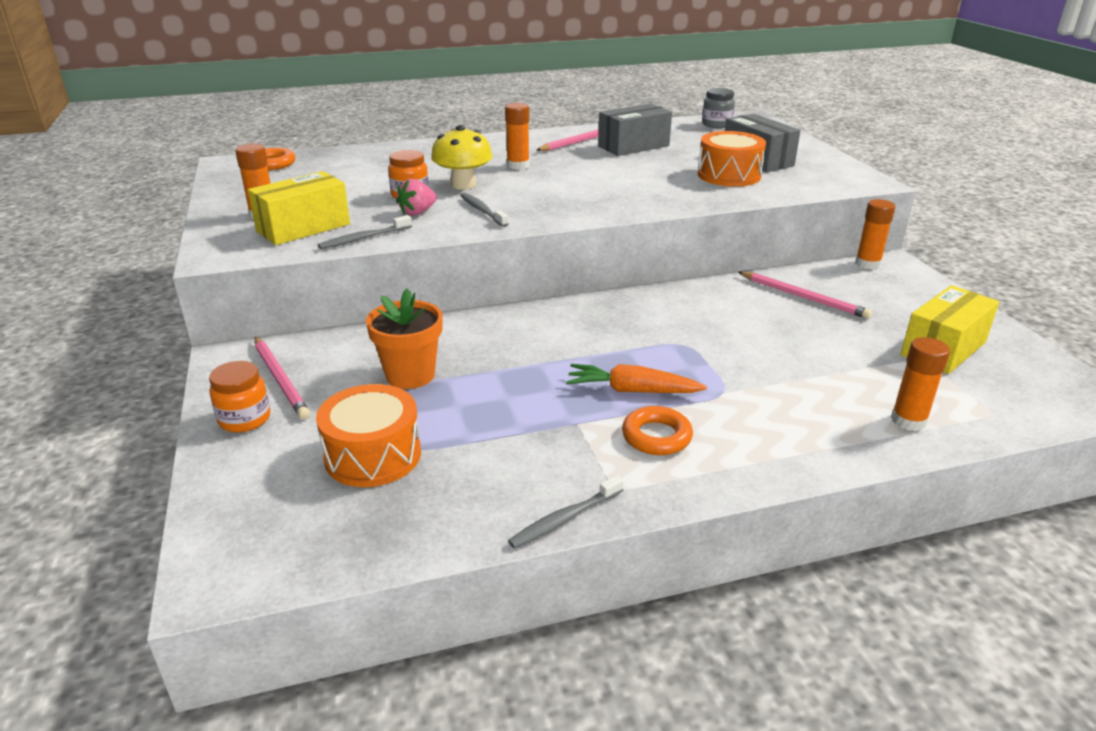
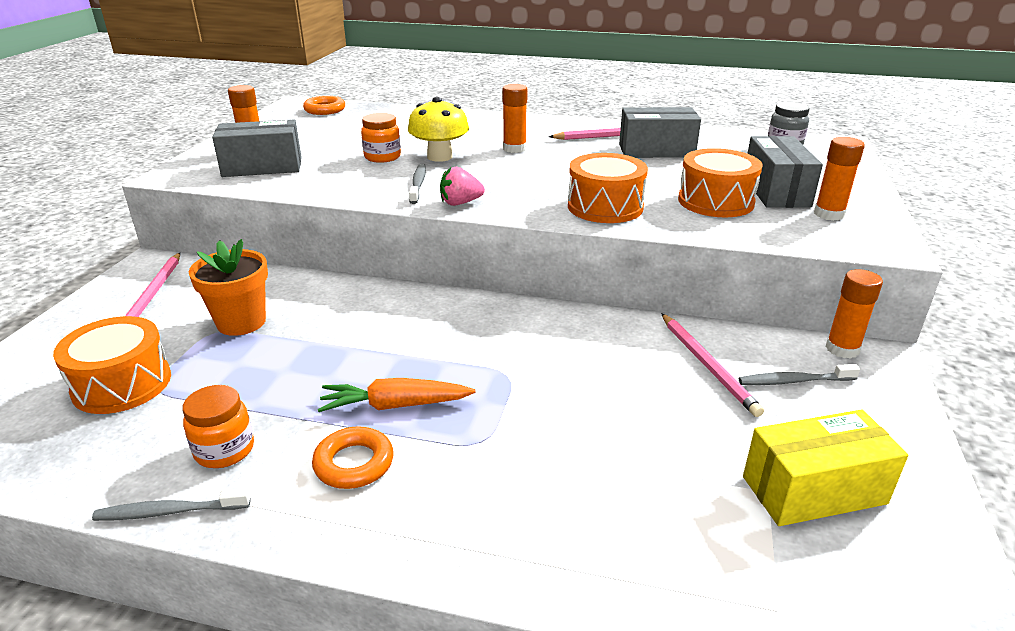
camera: 30 degrees right, 0 degrees up
orange jar [209,361,270,432] -> orange jar moved to [182,385,254,468]
yellow box [248,171,350,245] -> grey box [212,119,302,177]
grey toothbrush [318,215,412,249] -> grey toothbrush moved to [739,364,860,385]
pink strawberry [396,179,437,216] -> pink strawberry moved to [440,167,485,206]
orange carrot [566,364,707,393] -> orange carrot turned 45 degrees counterclockwise [318,378,475,412]
orange glue stick [891,337,950,431] -> orange glue stick moved to [814,137,865,221]
none -> orange drum [568,153,648,223]

